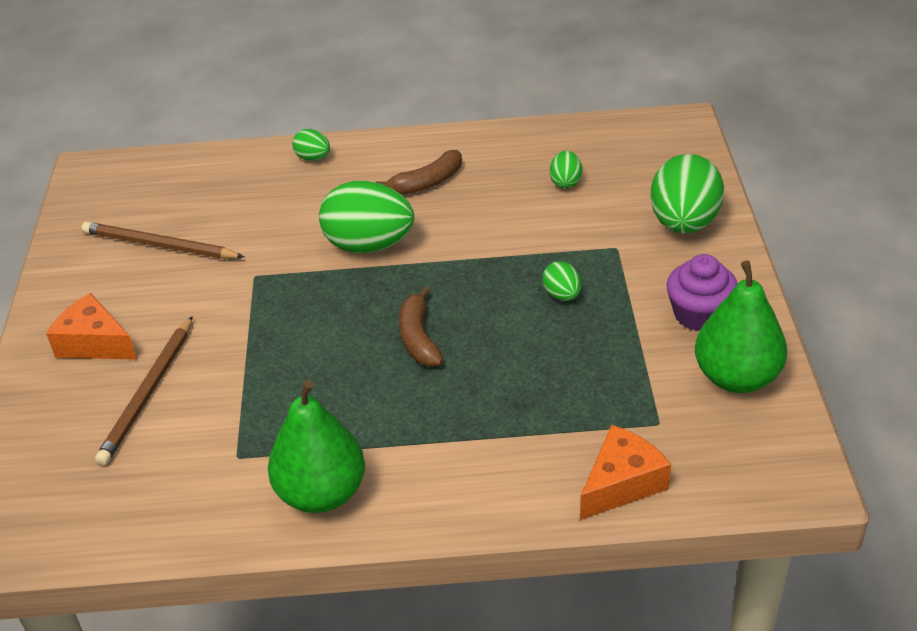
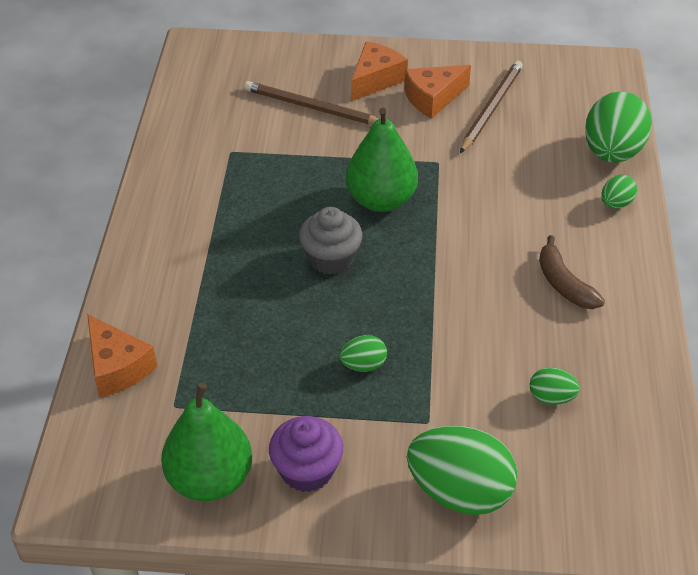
camera: 95 degrees right, 5 degrees up
green pear [268,380,365,513] -> green pear moved to [346,108,418,212]
green egg [319,181,414,253] -> green egg moved to [585,91,652,163]
brown banana [399,286,444,367] -> grey cupcake [299,207,363,275]
none -> orange cheese [404,65,471,119]

